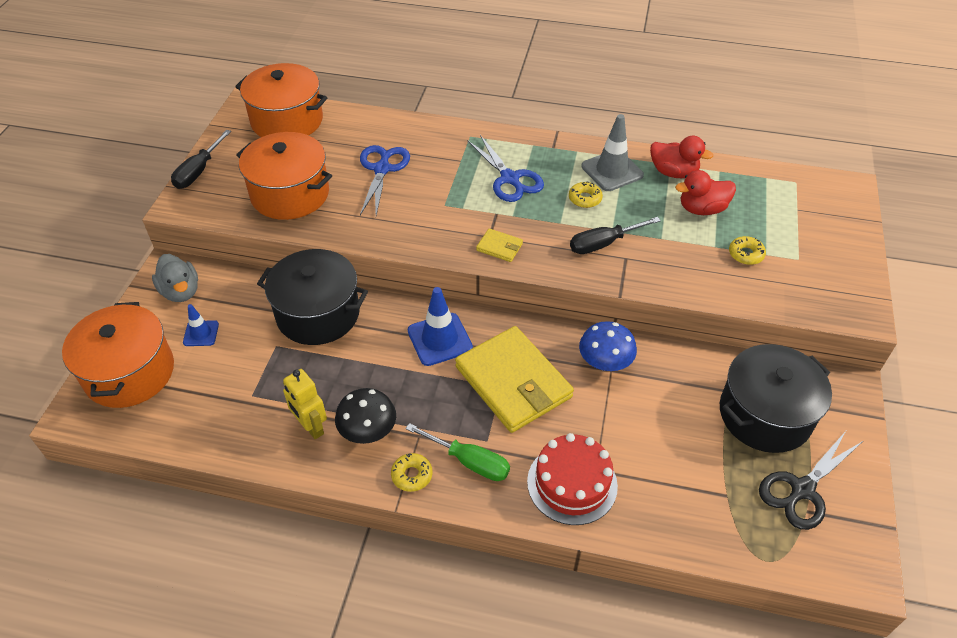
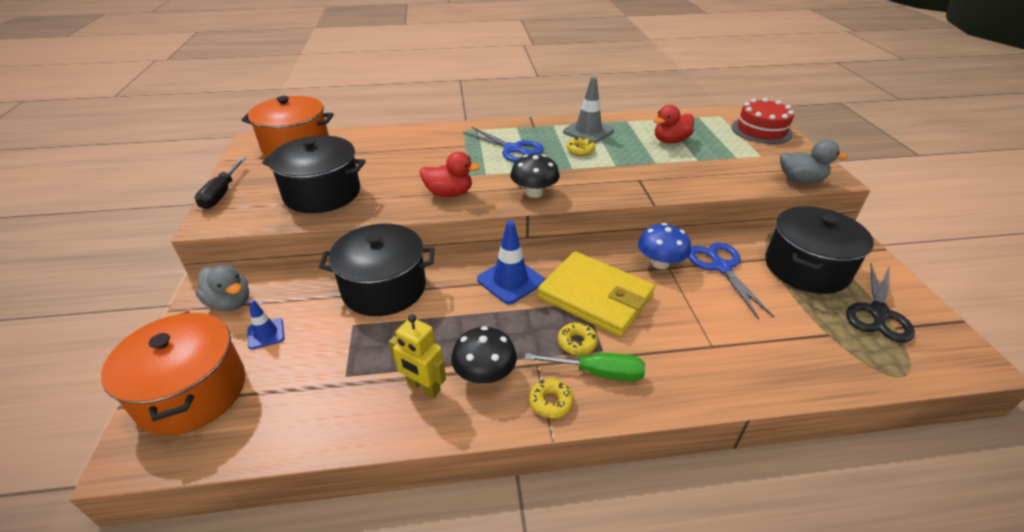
camera: 20 degrees left, 10 degrees down
orange pot [236,132,332,220] -> black pot [262,136,366,213]
blue scissors [360,145,410,215] -> blue scissors moved to [688,242,774,319]
yellow wallet [476,228,523,262] -> black mushroom [510,154,560,198]
red cake [527,433,618,525] -> red cake moved to [731,98,794,144]
black screwdriver [570,217,661,254] -> none
red duck [650,136,713,178] -> red duck moved to [420,152,481,197]
yellow donut [729,236,766,265] -> yellow donut moved to [558,322,598,355]
none -> grey duck [780,140,848,183]

